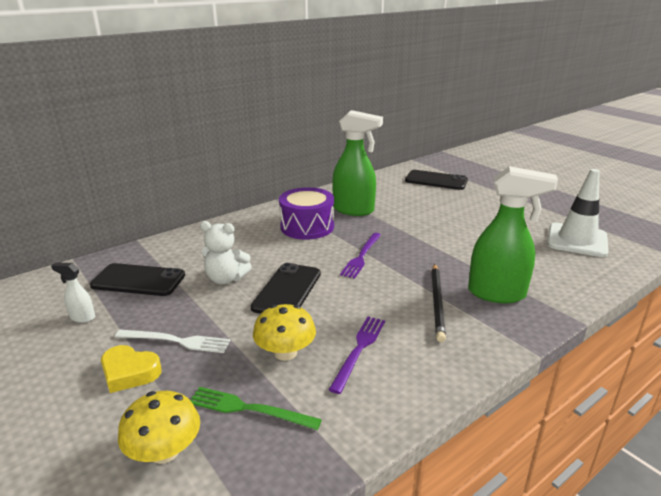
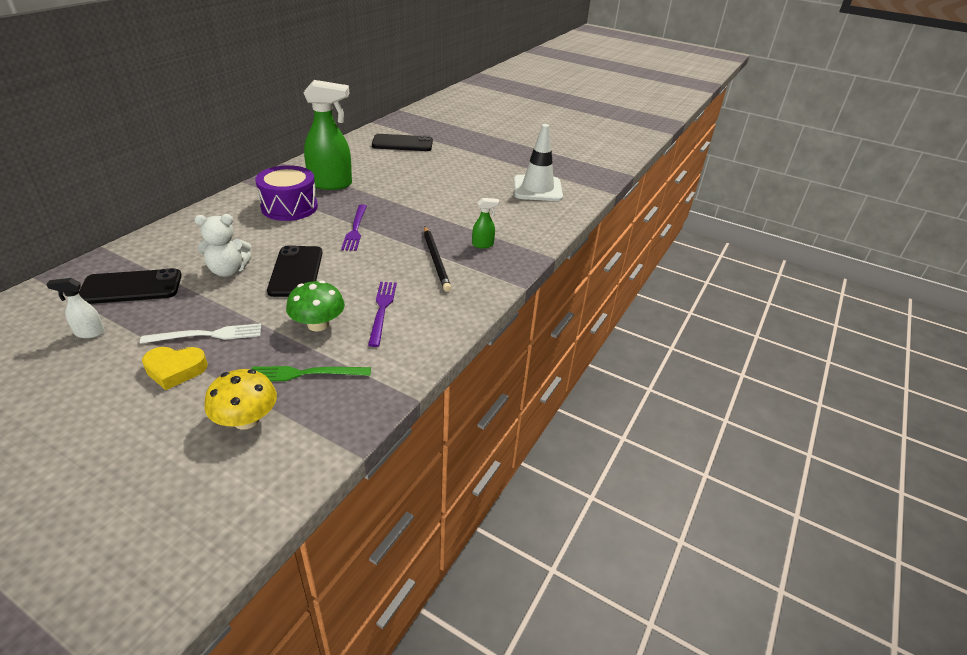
camera: 25 degrees left, 10 degrees up
yellow mushroom [253,304,316,361] -> green mushroom [286,280,345,331]
green spray bottle [468,166,558,303] -> green spray bottle [472,198,499,248], size x0.45

